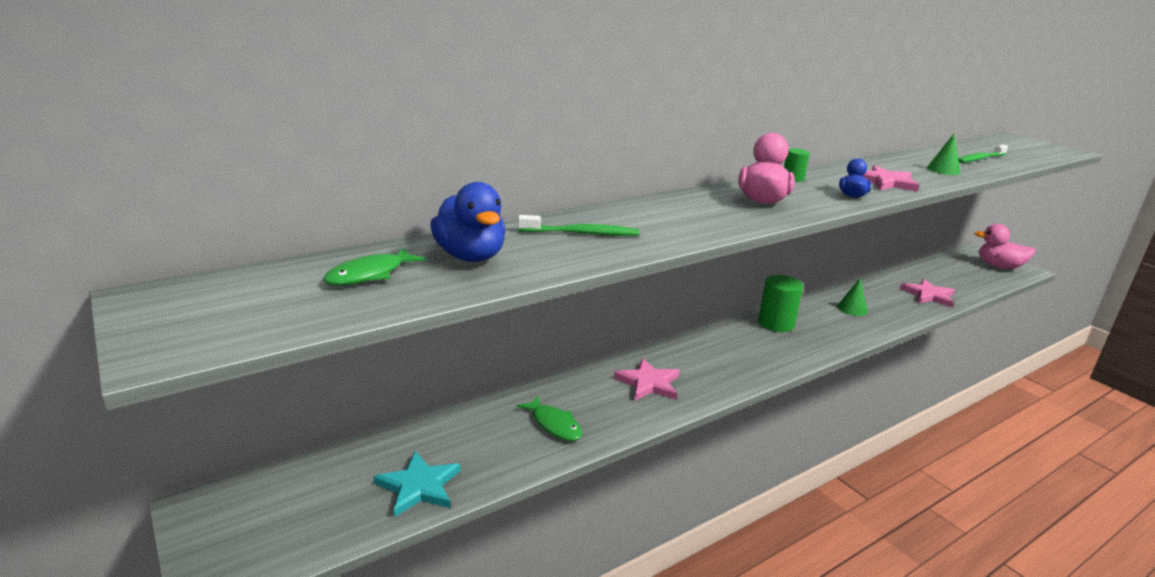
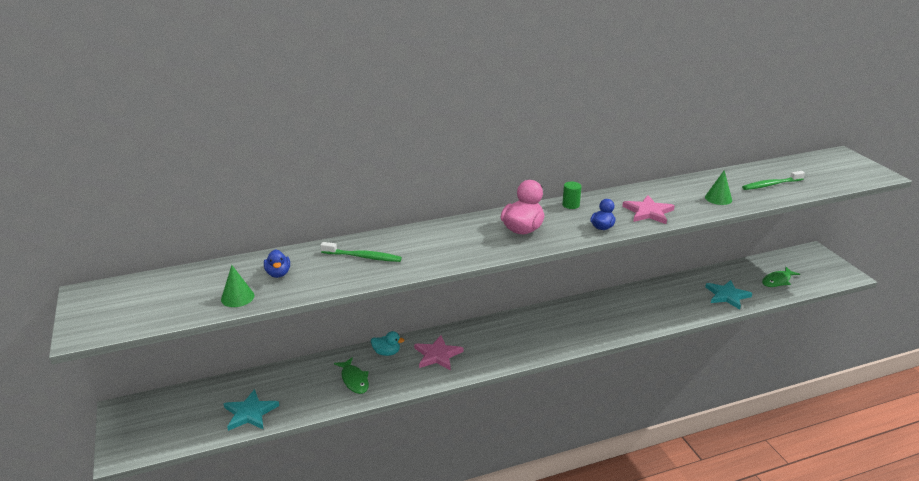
camera: 15 degrees right, 5 degrees up
green fish [323,247,426,285] -> green fish moved to [762,267,800,287]
blue duck [430,182,506,262] -> blue duck [264,249,290,278], size x0.58
green cylinder [758,275,803,332] -> none
green cone [837,278,868,316] -> green cone moved to [221,265,254,307]
pink star [900,279,955,307] -> turquoise star [705,280,752,309]
pink duck [974,224,1036,269] -> none
none -> turquoise duck [371,331,405,356]

